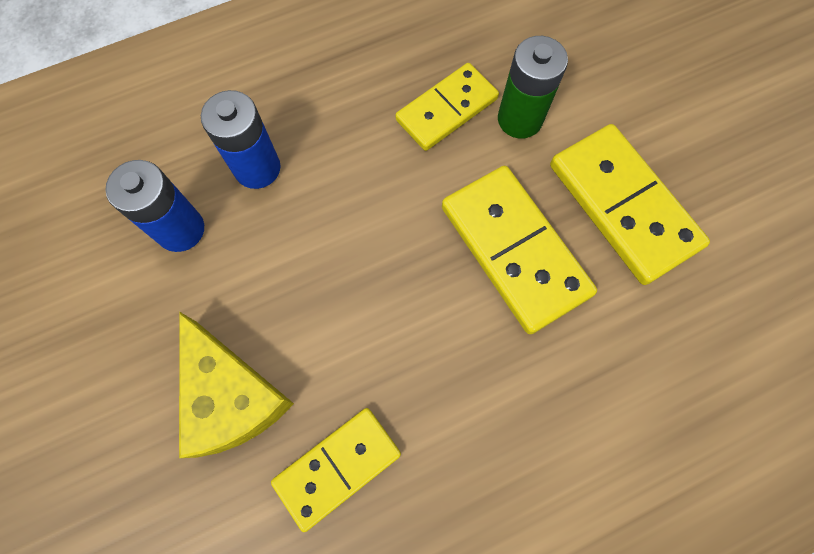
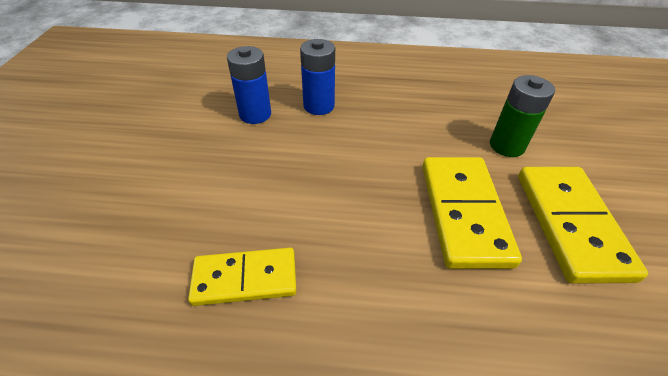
camera: 30 degrees right, 25 degrees down
yellow cheese [179,312,294,458] -> none
yellow domino [396,63,499,151] -> none

